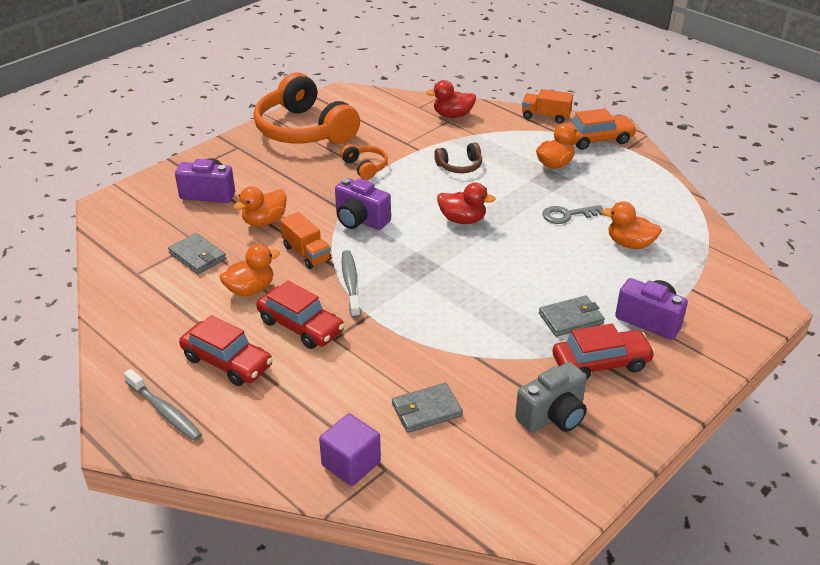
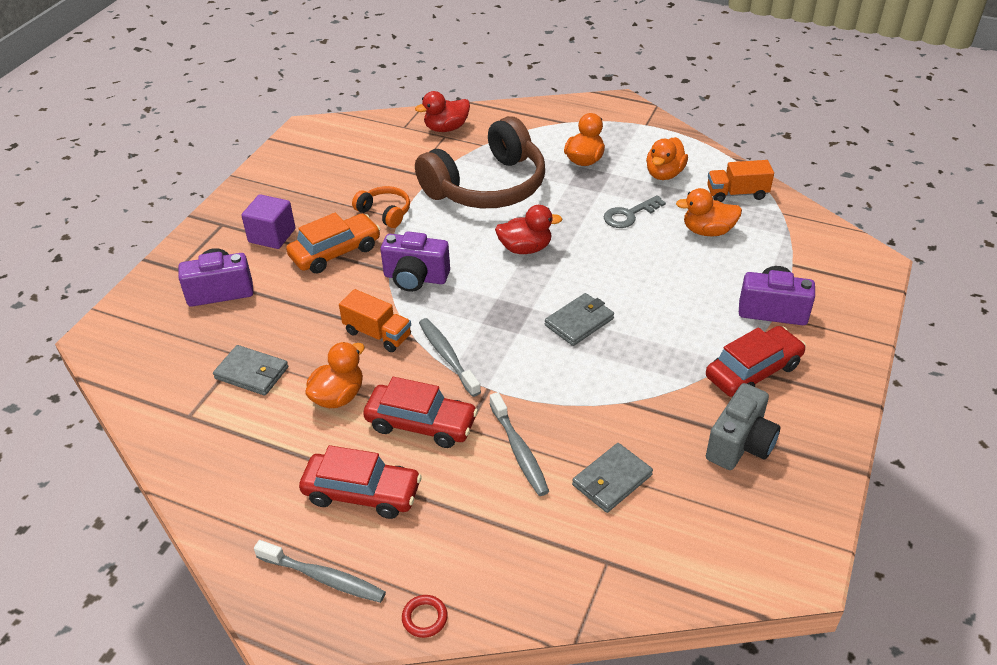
camera: 20 degrees left, 5 degrees up
orange duck [233,186,286,226] -> orange duck moved to [646,137,688,180]
orange headphones [253,72,360,144] -> none
purple cube [319,413,381,486] -> purple cube moved to [241,194,295,249]
brown headphones [434,142,482,173] -> brown headphones [415,116,545,208], size x2.29
orange truck [522,89,573,124] -> orange truck moved to [707,160,774,202]
grey wallet [539,296,605,337] -> grey wallet moved to [545,293,614,346]
orange car [568,108,637,150] -> orange car moved to [286,213,380,274]
none -> red ring [402,595,448,638]
none -> grey toothbrush [490,392,549,496]

